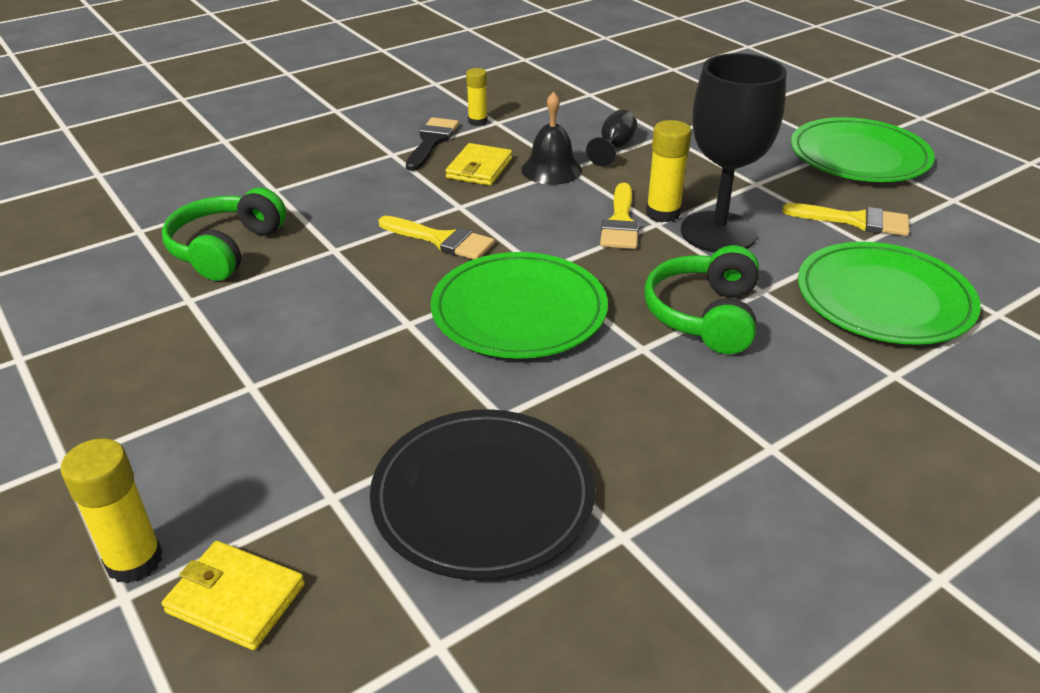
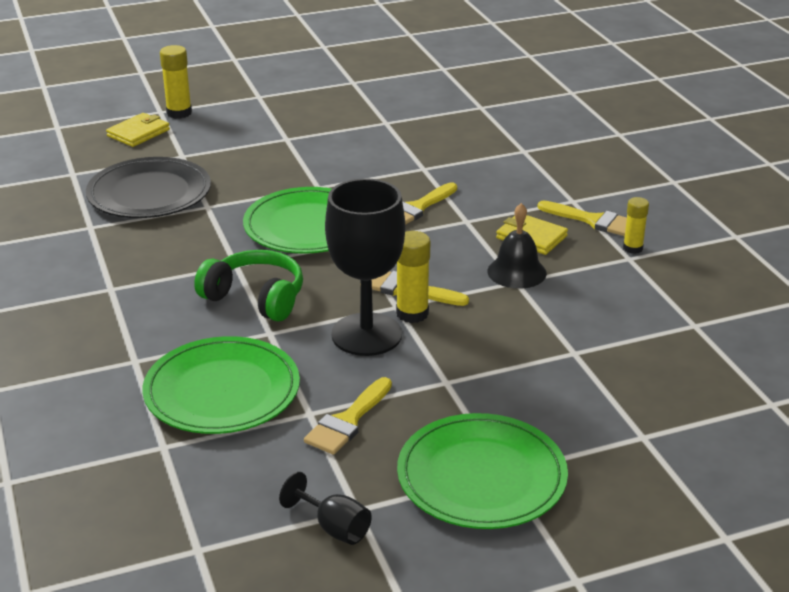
camera: 105 degrees right, 5 degrees down
green headphones [162,187,286,281] -> none
black brush [406,117,459,171] -> yellow brush [538,200,627,236]
black goblet [586,110,637,167] -> black goblet moved to [279,472,372,545]

